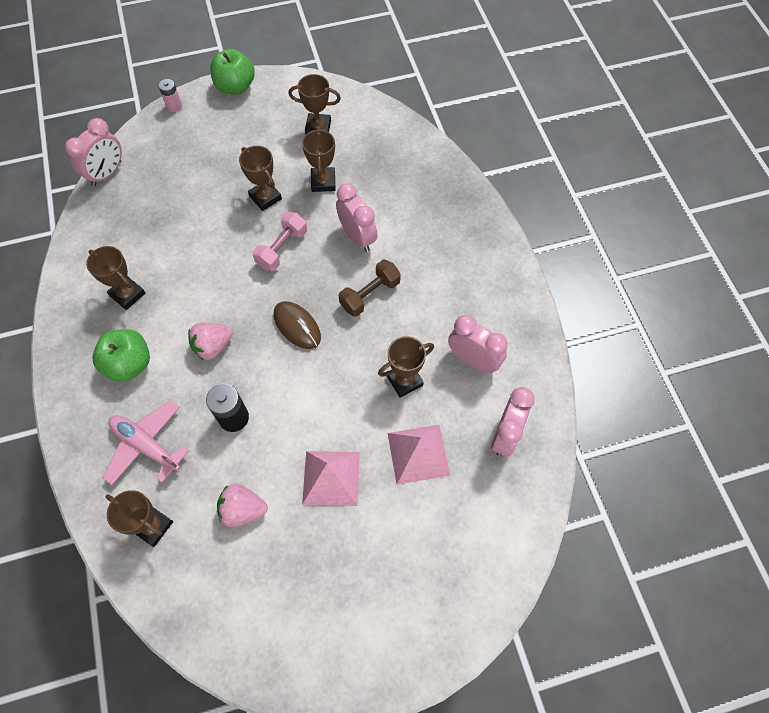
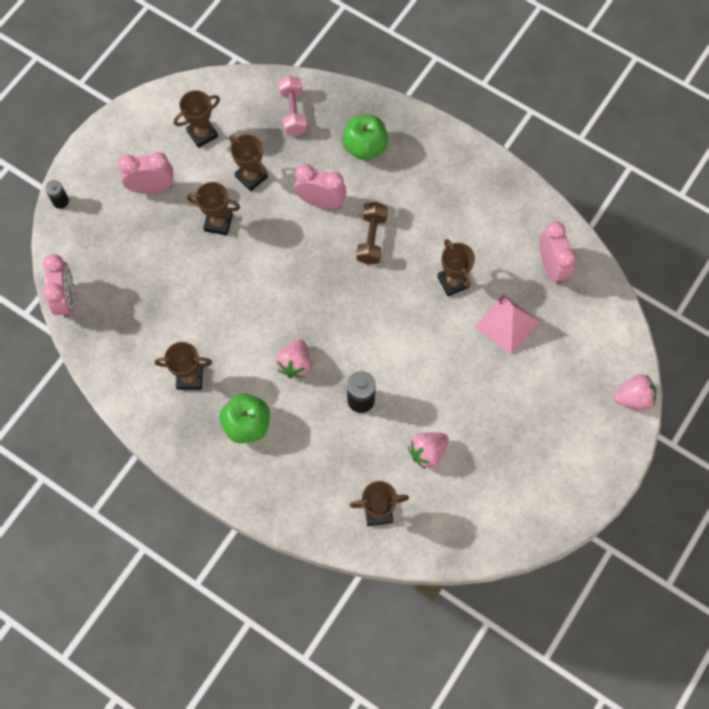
camera: 40 degrees left, 5 degrees up
pink plane [103,400,189,485] -> none
pink battery [158,79,182,112] -> black battery [45,180,69,209]
green apple [210,49,255,95] -> green apple moved to [342,115,388,160]
pink dumbbell [252,212,307,271] -> pink dumbbell moved to [278,76,307,136]
brown mouse [274,301,321,349] -> none
pink pyramid [302,451,360,506] -> none
brown trophy [378,336,434,398] -> brown trophy turned 45 degrees counterclockwise [437,239,475,296]
pink clock [448,315,508,373] -> pink clock moved to [118,152,173,194]
none -> pink strawberry [613,374,656,410]

